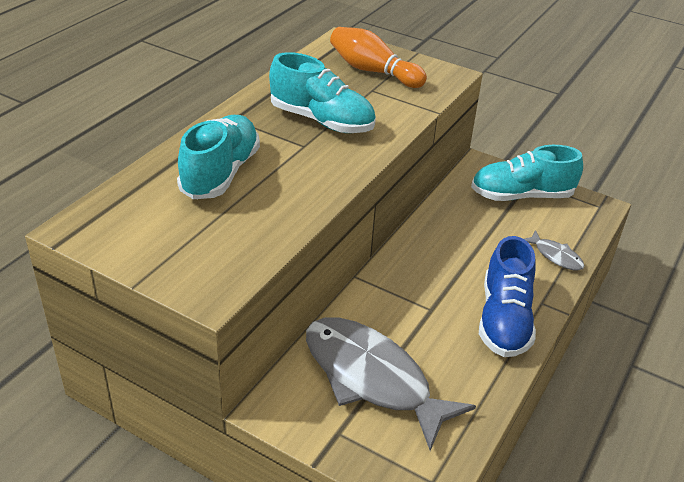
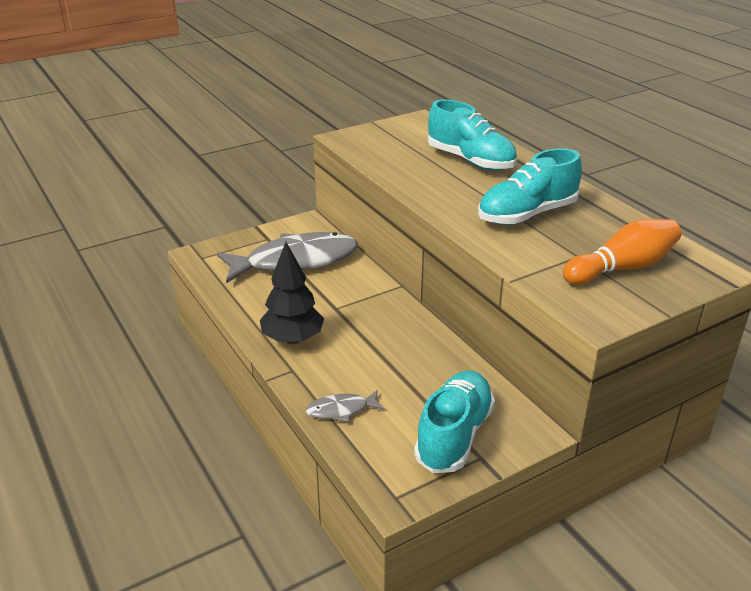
camera: 120 degrees right, 5 degrees down
blue shoe [479,236,536,357] -> black tree [260,242,324,344]

